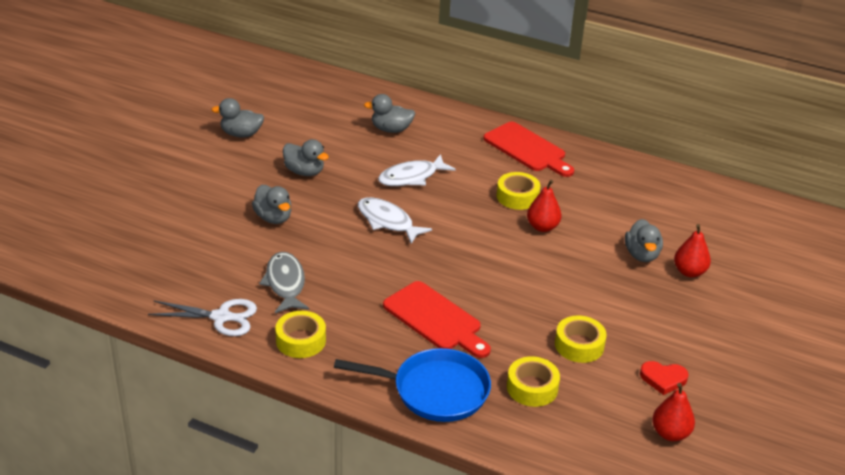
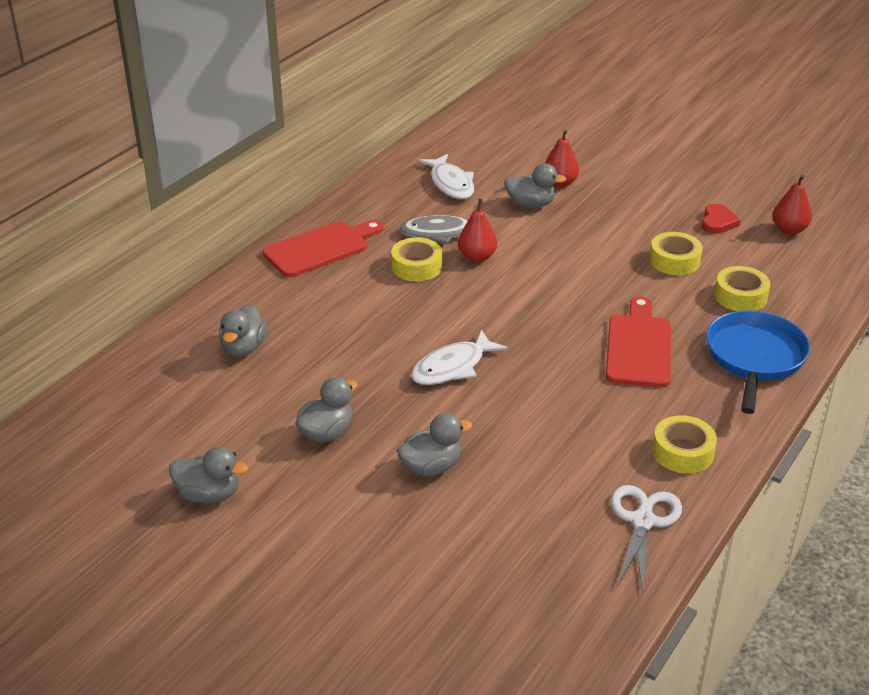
camera: 80 degrees left, 0 degrees up
grey duck [211,98,264,137] -> grey duck turned 90 degrees counterclockwise [169,447,248,503]
grey fish [259,252,309,313] -> grey fish moved to [399,215,490,244]
white fish [378,154,456,186] -> white fish moved to [419,154,474,199]
red cutting board [383,281,491,358] -> red cutting board turned 45 degrees counterclockwise [606,296,671,388]

